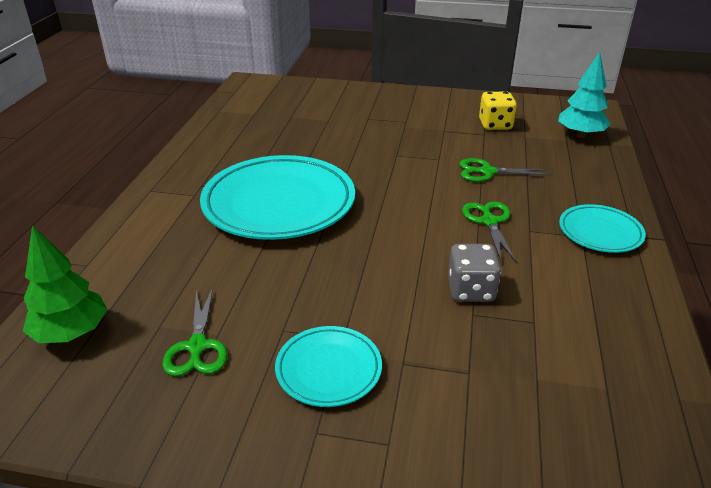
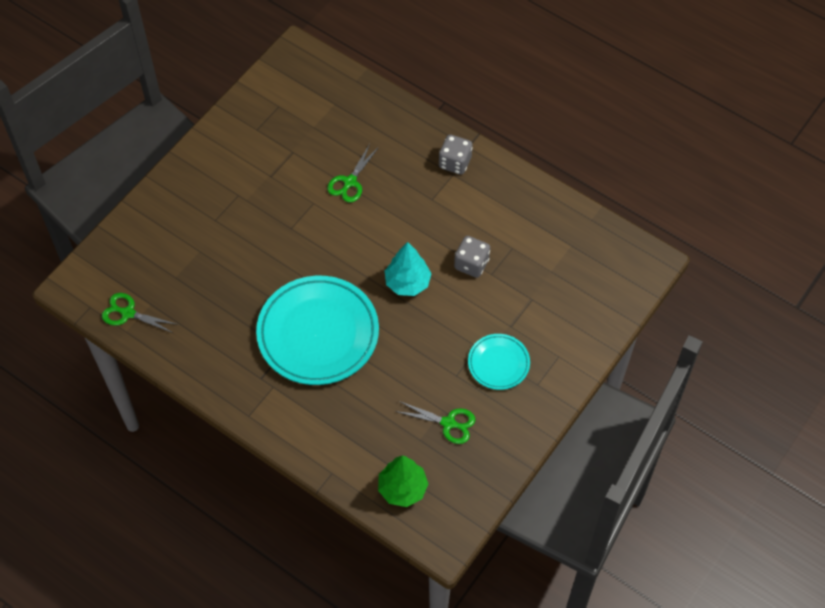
camera: 65 degrees left, 25 degrees up
green scissors [462,202,516,262] -> green scissors moved to [102,293,178,333]
yellow dice [479,92,517,130] -> none
turquoise tree [558,52,611,138] -> turquoise tree moved to [385,242,432,296]
turquoise plate [559,204,646,253] -> grey dice [439,135,473,175]

